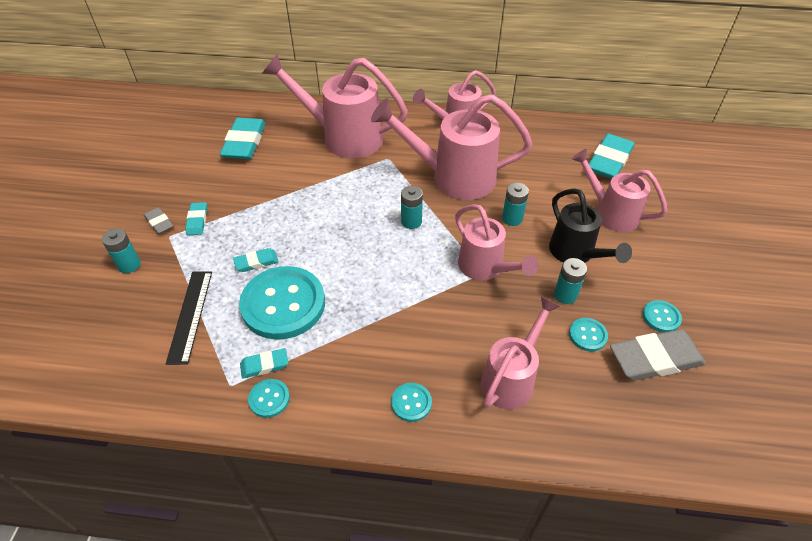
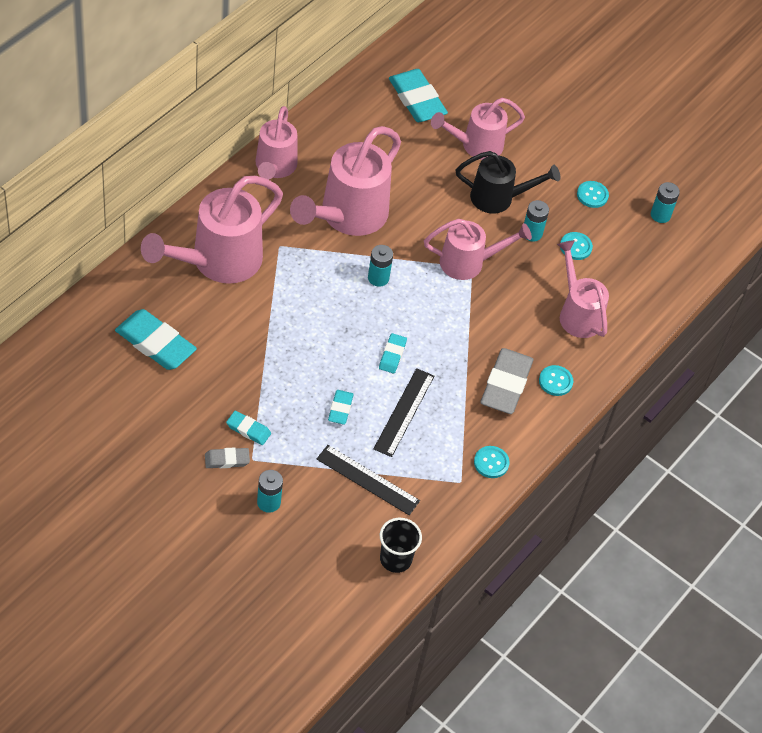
camera: 65 degrees left, 5 degrees up
turquoise button [239,266,325,340] -> black ruler [373,368,434,457]
turquoise eraser [240,348,288,379] -> turquoise eraser moved to [379,333,407,374]
turquoise battery [502,183,529,226] -> turquoise battery moved to [651,182,680,223]
grey eraser [610,329,706,381] -> grey eraser moved to [480,348,533,414]
none -> black cup [380,518,422,573]

